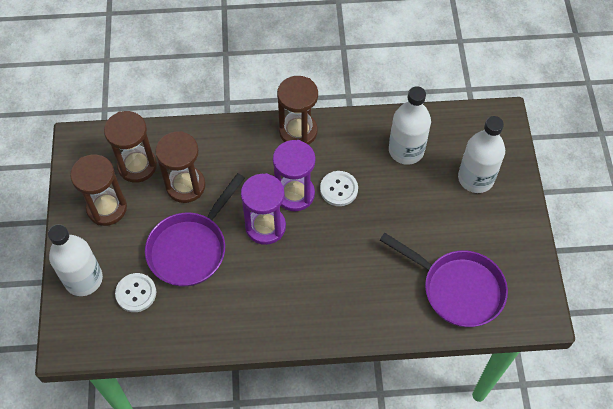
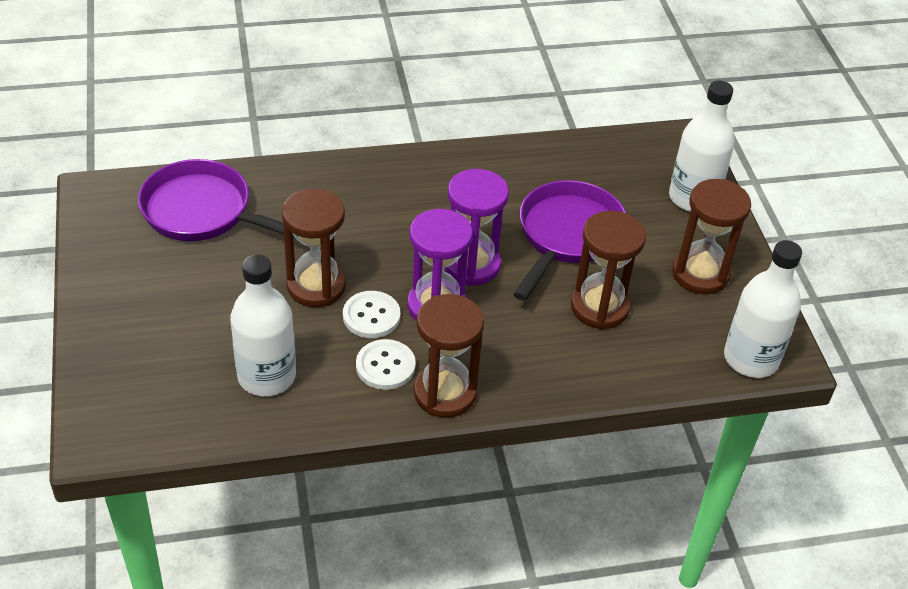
camera: 170 degrees right, 15 degrees down
brown hourglass [104,111,157,183] -> brown hourglass moved to [282,189,346,307]
white button [115,273,156,312] -> white button moved to [356,339,416,390]
white bottle [458,116,505,193] -> white bottle moved to [724,240,802,378]

